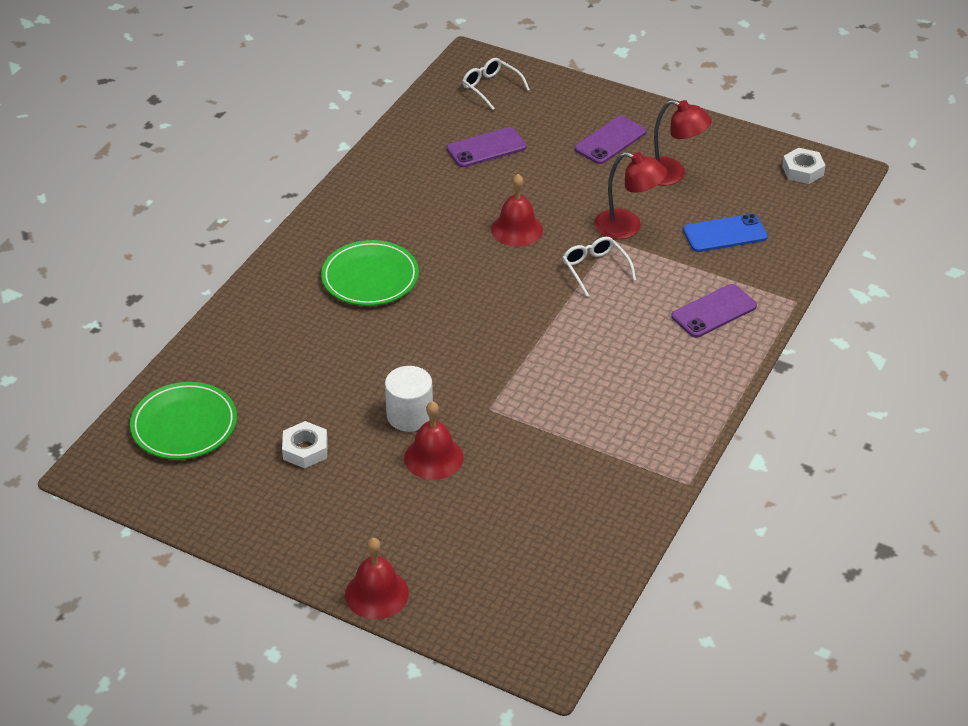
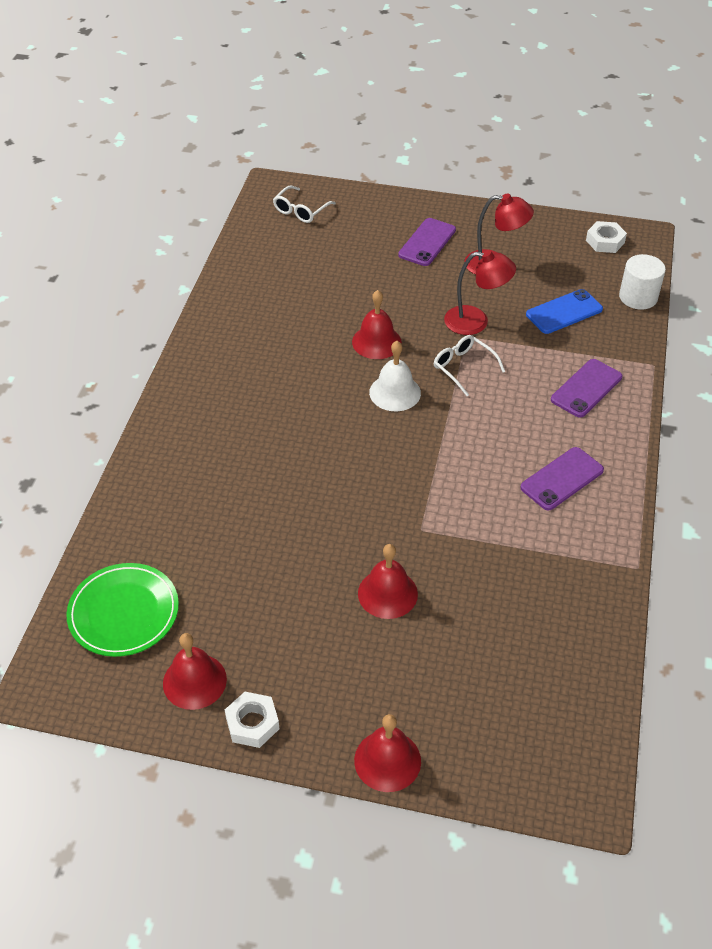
camera: 15 degrees left, 5 degrees up
white nut [282,421,328,468] -> white nut moved to [225,692,280,748]
green plate [321,240,419,306] -> none
white cylinder [385,366,433,432] -> white cylinder moved to [619,254,666,310]
purple phone [447,127,526,167] -> purple phone moved to [520,447,604,510]
white glasses [462,58,530,110] -> white glasses turned 90 degrees counterclockwise [273,185,336,223]
none -> red bell [163,633,227,710]
none -> white bell [369,341,421,411]

